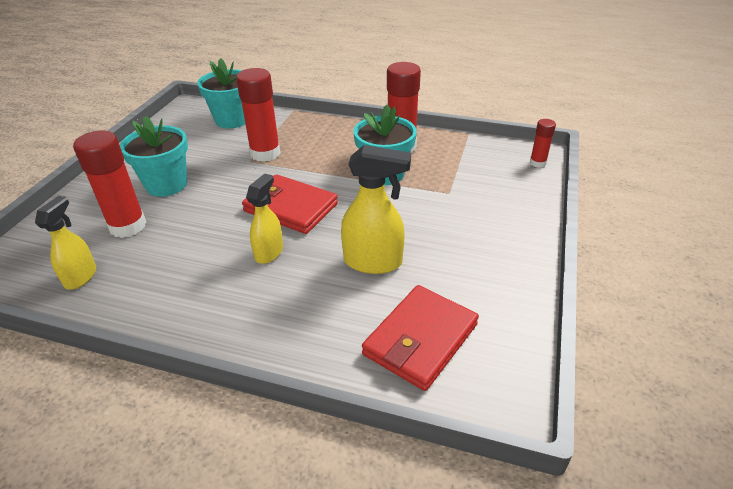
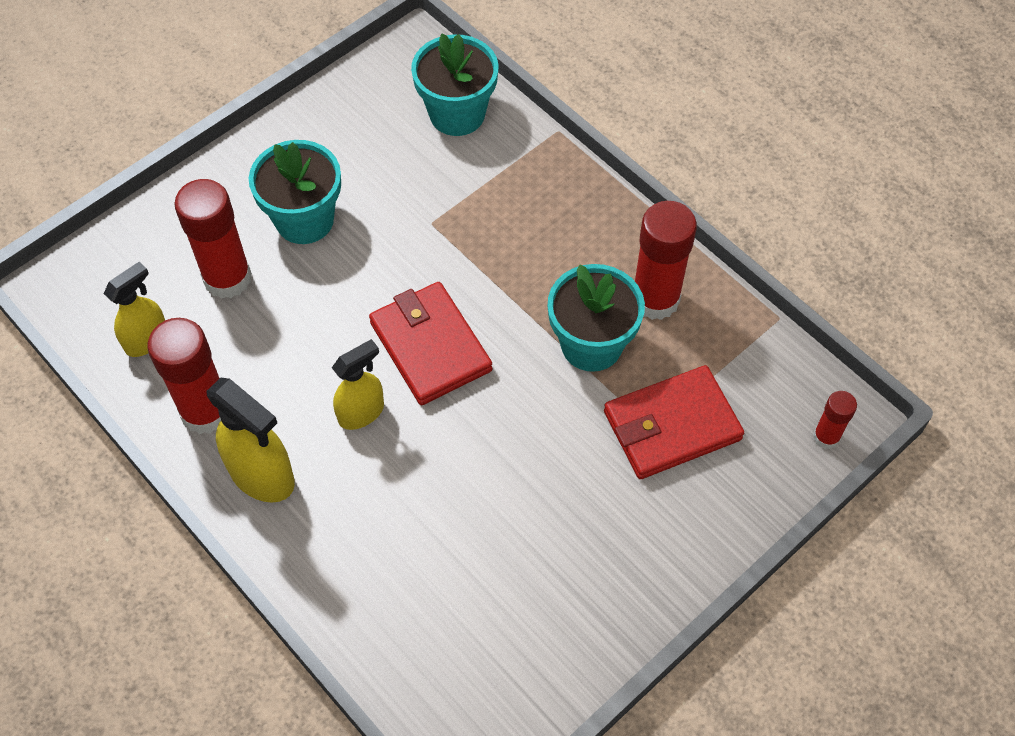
camera: 30 degrees right, 20 degrees up
red glue stick [236,68,281,162] -> red glue stick moved to [147,318,221,434]
yellow spray bottle [341,145,411,274] -> yellow spray bottle moved to [206,378,295,502]
red wallet [362,285,479,391] -> red wallet moved to [604,365,744,479]

